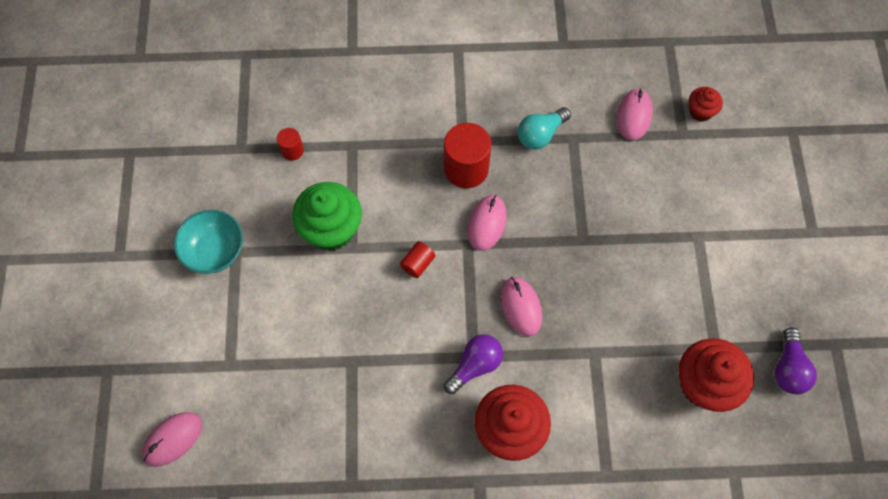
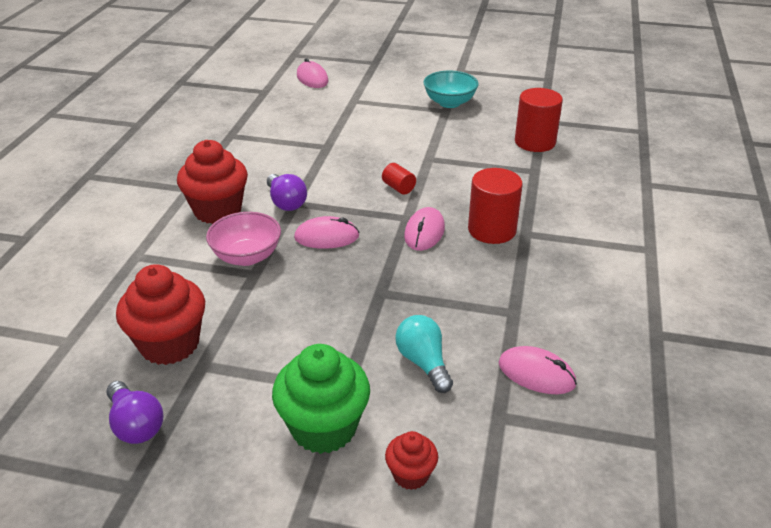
camera: 105 degrees right, 30 degrees down
red cylinder [277,128,304,161] -> red cylinder [515,88,563,152], size x1.97
green cupcake [292,182,362,251] -> green cupcake moved to [272,344,370,454]
pink mouse [468,195,507,251] -> pink mouse turned 75 degrees clockwise [404,207,445,251]
turquoise light bulb [518,107,571,150] -> turquoise light bulb moved to [395,315,453,393]
red cupcake [689,87,723,122] -> red cupcake moved to [385,431,438,490]
purple light bulb [775,327,817,394] -> purple light bulb turned 150 degrees counterclockwise [106,381,163,444]
none -> pink bowl [206,212,281,266]

